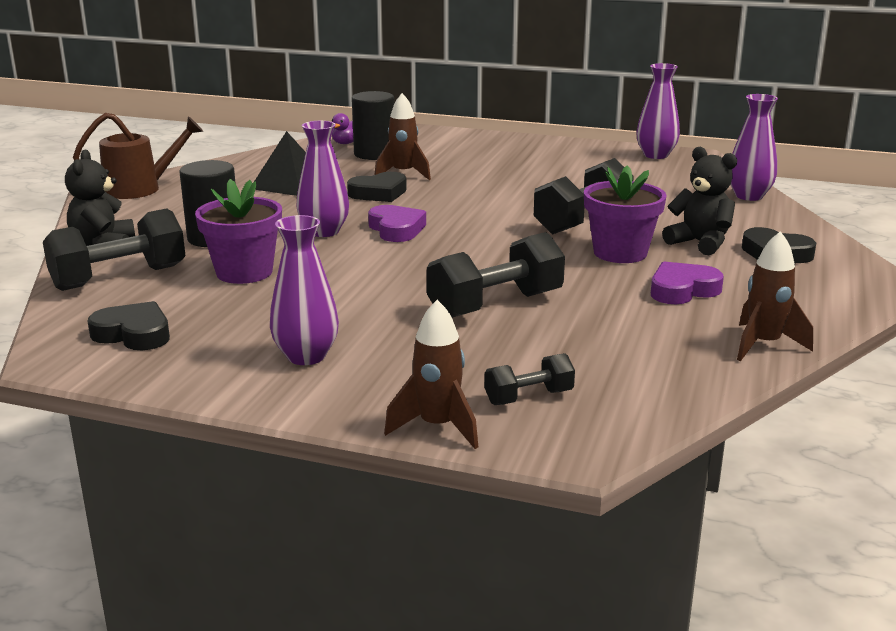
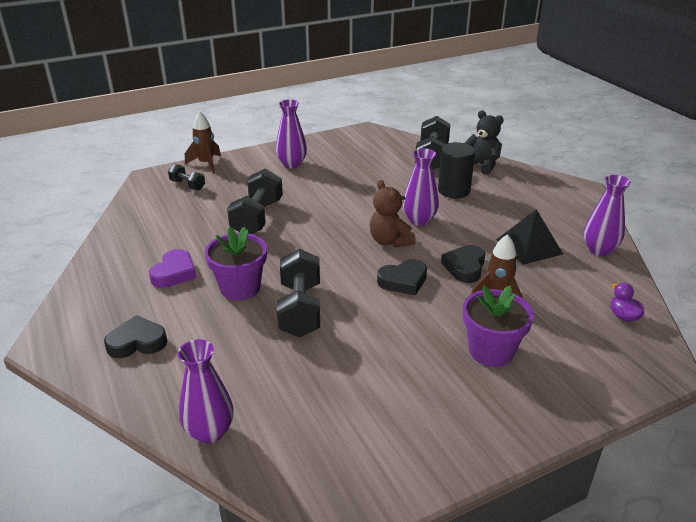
camera: 135 degrees right, 10 degrees up
brown watering can [73,113,203,199] -> none
black heart [88,301,170,350] -> black heart moved to [377,259,427,295]
purple flower pot [195,179,282,284] -> purple flower pot moved to [463,285,534,367]
black cylinder [352,91,394,160] -> none
purple heart [368,205,426,242] -> brown teddy bear [370,180,416,247]
black dumbbell [485,353,575,405] -> black dumbbell turned 75 degrees counterclockwise [168,164,205,190]
purple vase [636,63,680,159] -> purple vase moved to [584,175,631,256]
black teddy bear [662,147,737,255] -> none
brown rocket [737,231,813,361] -> none

